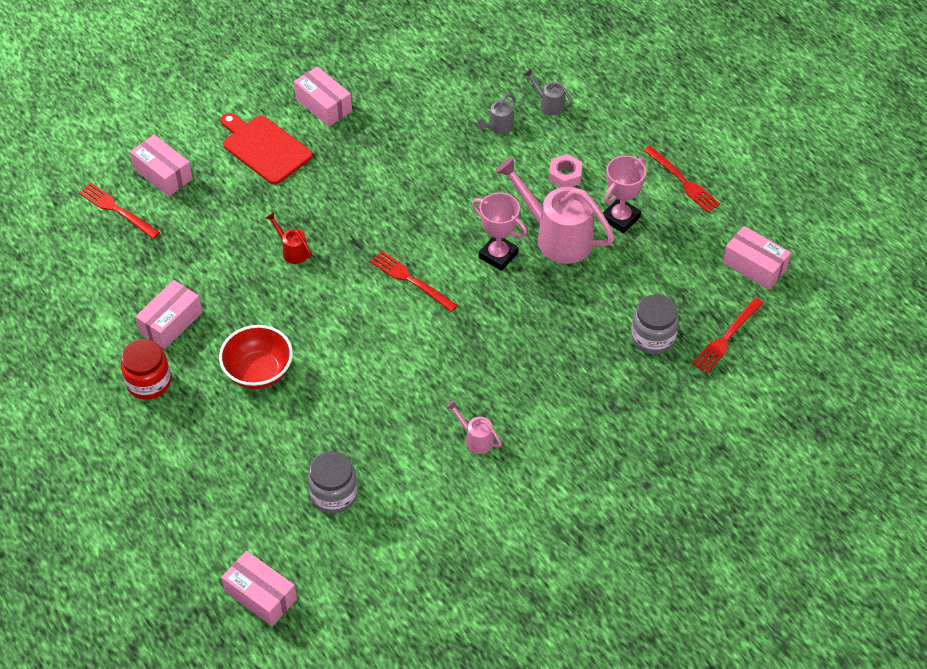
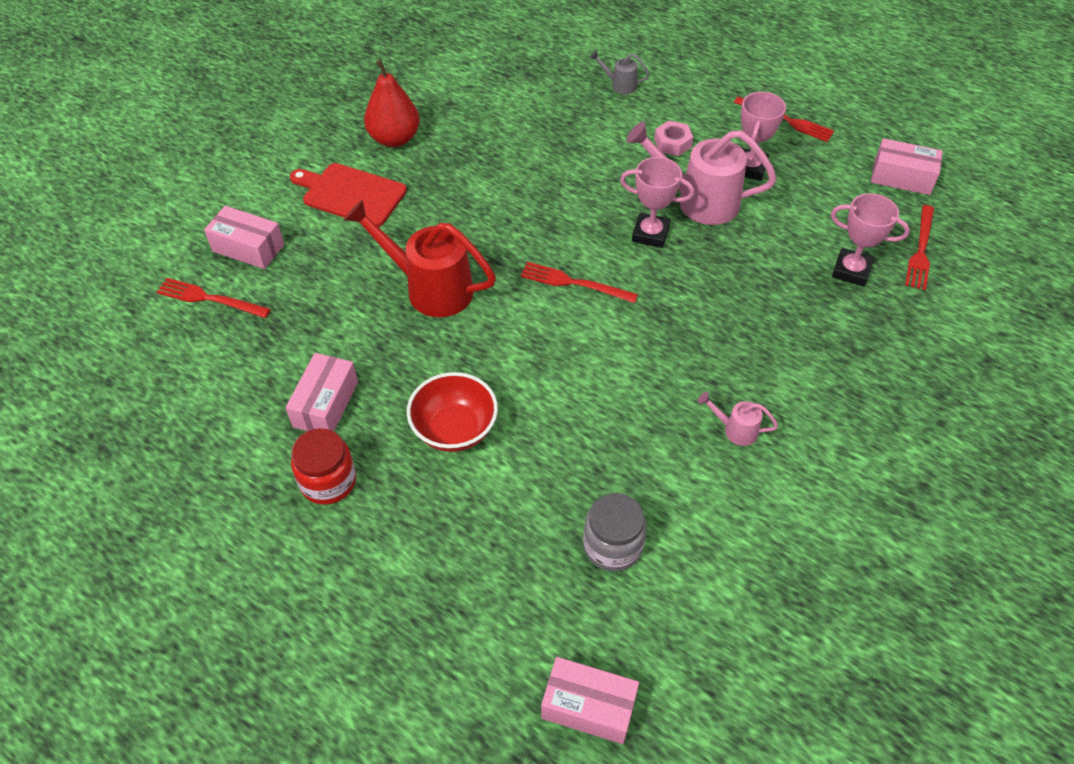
camera: 20 degrees left, 0 degrees up
red watering can [266,212,312,264] -> red watering can [344,200,496,317], size x2.17
pink box [294,66,352,127] -> red pear [364,60,420,147]
grey watering can [477,94,516,134] -> none
grey jar [631,294,679,354] -> pink trophy [831,193,910,286]

